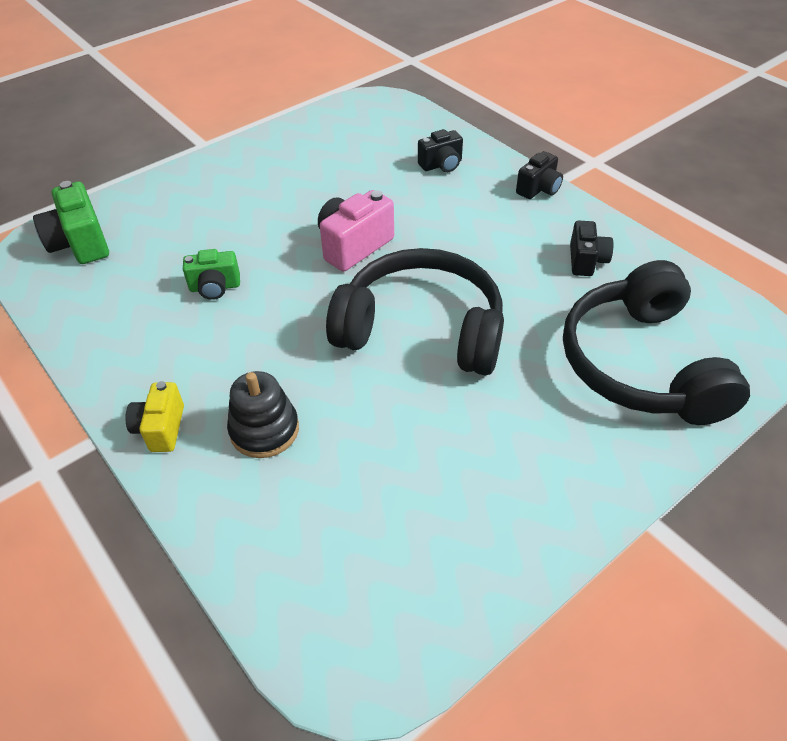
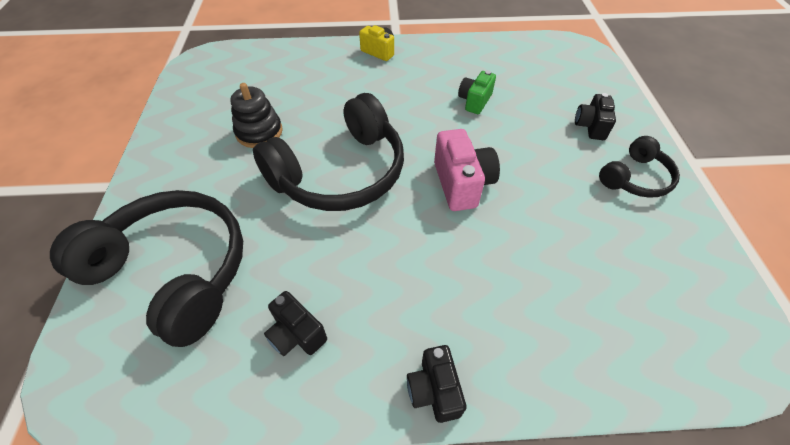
camera: 125 degrees right, 5 degrees up
green camera [33,181,109,264] -> none
black stacking toy [227,371,299,458] -> black stacking toy moved to [230,83,283,148]
black camera [418,129,463,172] -> black camera moved to [575,93,616,140]
none -> black headphones [599,136,680,198]

